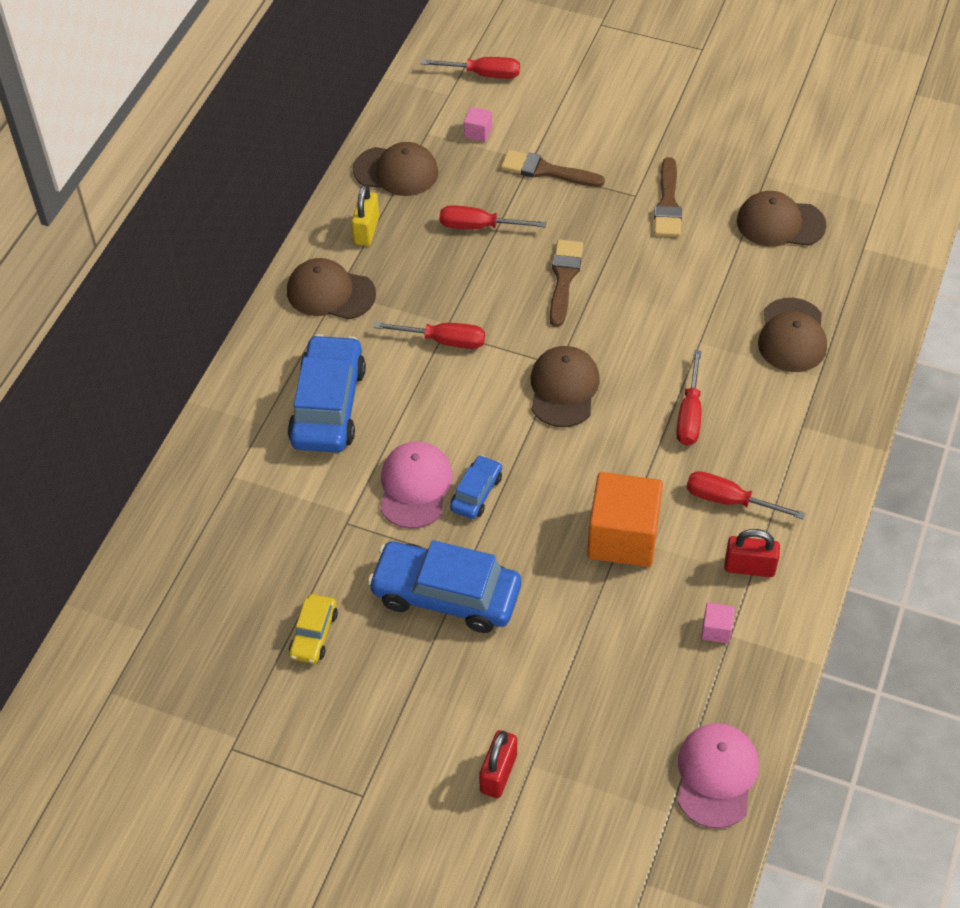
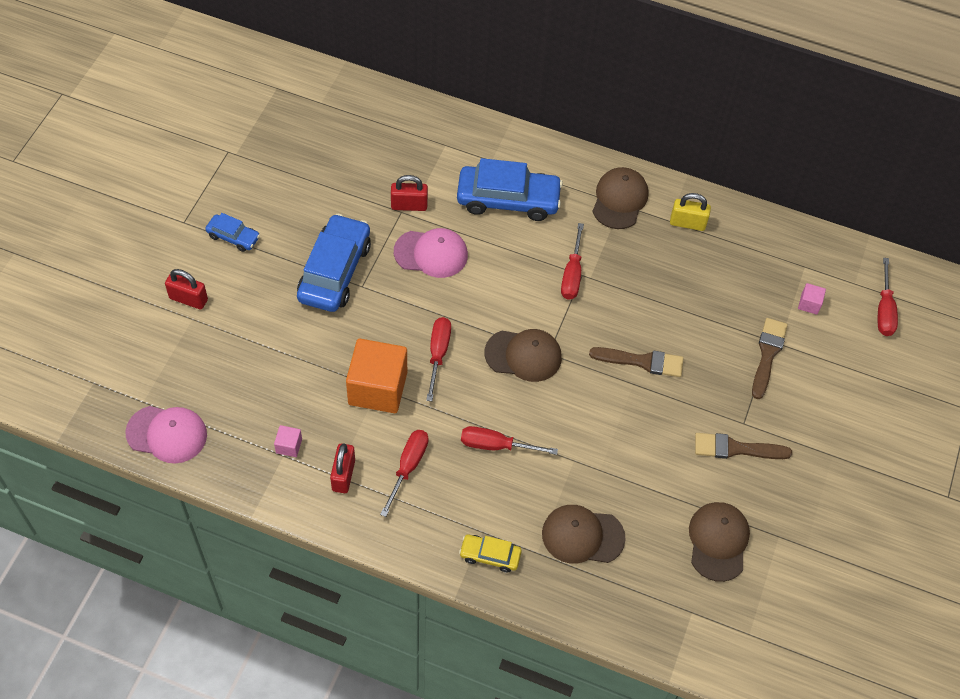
camera: 85 degrees right, 5 degrees up
yellow car [289,594,338,664] -> yellow car moved to [459,535,522,572]
brown cap [353,142,439,196] -> none
red screwdriver [440,205,546,229] -> red screwdriver moved to [426,317,451,401]
blue car [450,455,502,519] -> blue car moved to [205,213,260,252]
none -> red padlock [391,175,428,211]

